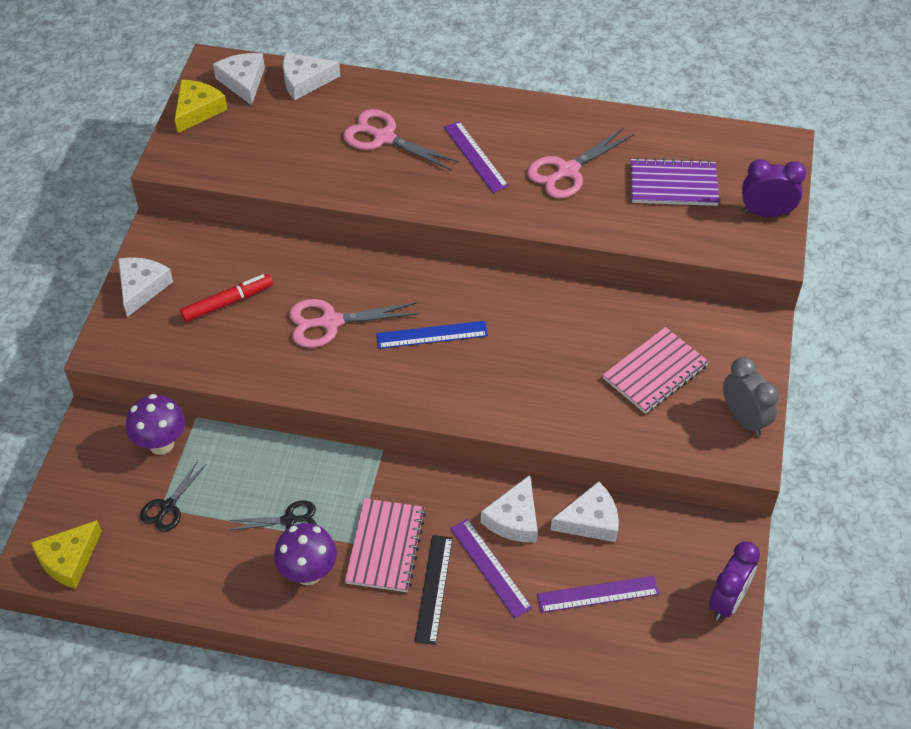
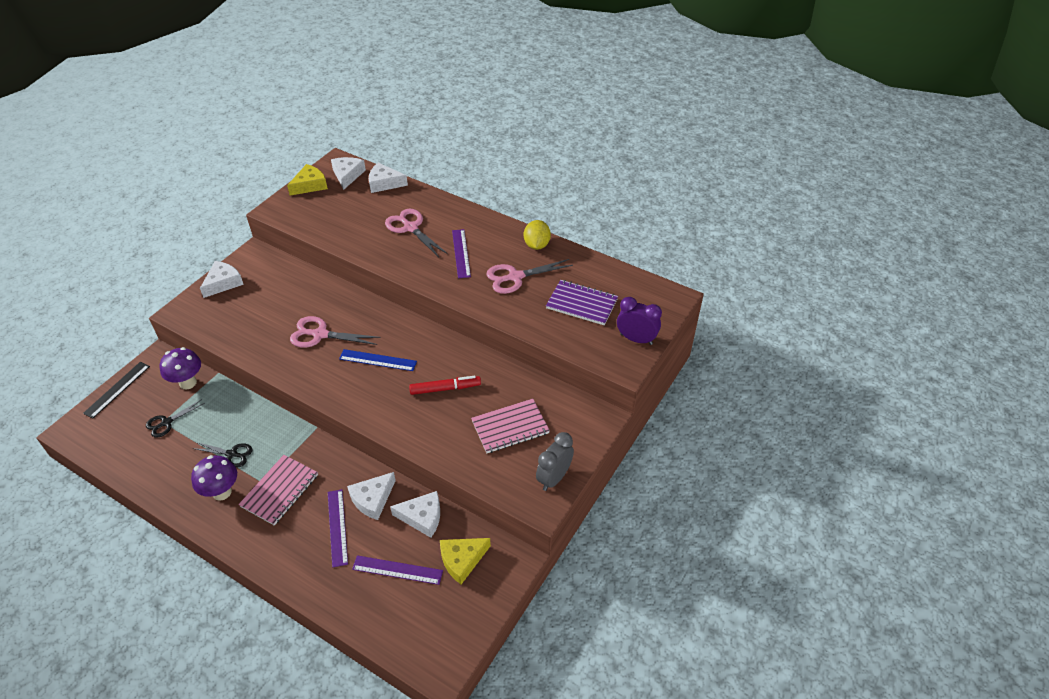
camera: 20 degrees right, 5 degrees down
yellow cheese [31,520,102,589] -> yellow cheese moved to [440,538,491,584]
red marker [180,274,273,322] -> red marker moved to [409,376,481,395]
black ruler [415,535,453,645] -> black ruler moved to [83,362,150,418]
purple clock [709,542,760,620] -> none
grey clock [723,357,779,436] -> grey clock turned 135 degrees counterclockwise [536,432,574,491]
none -> yellow lemon [524,220,551,250]

